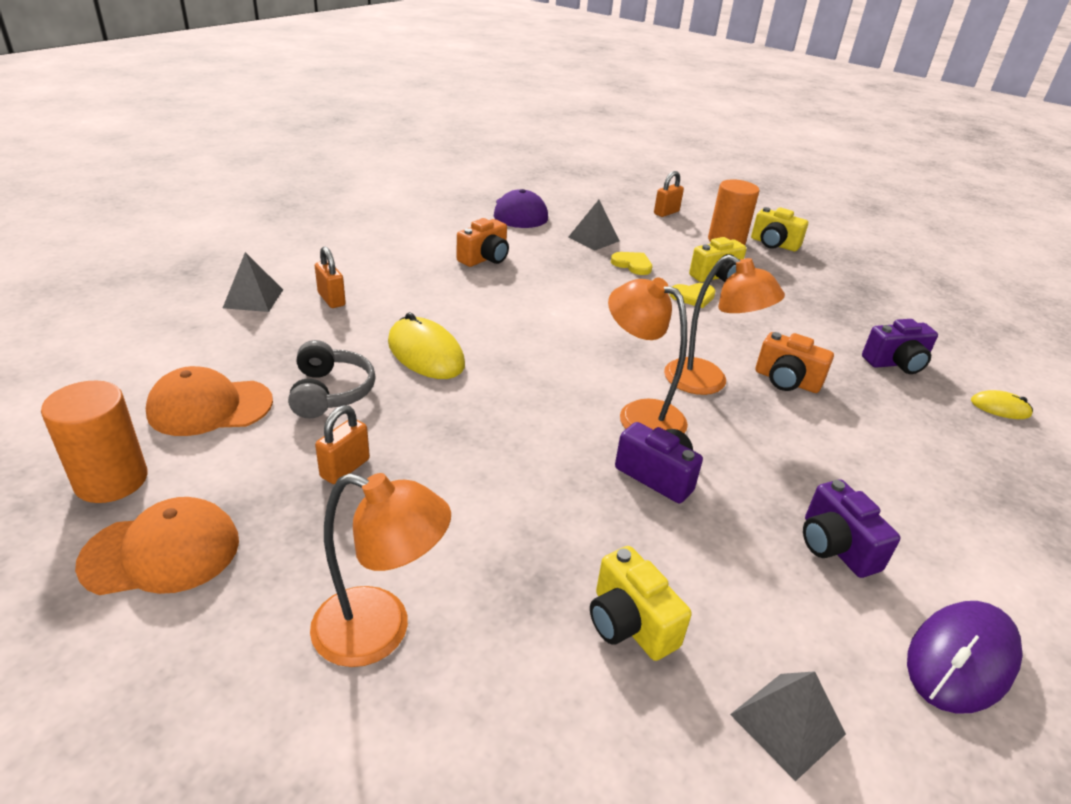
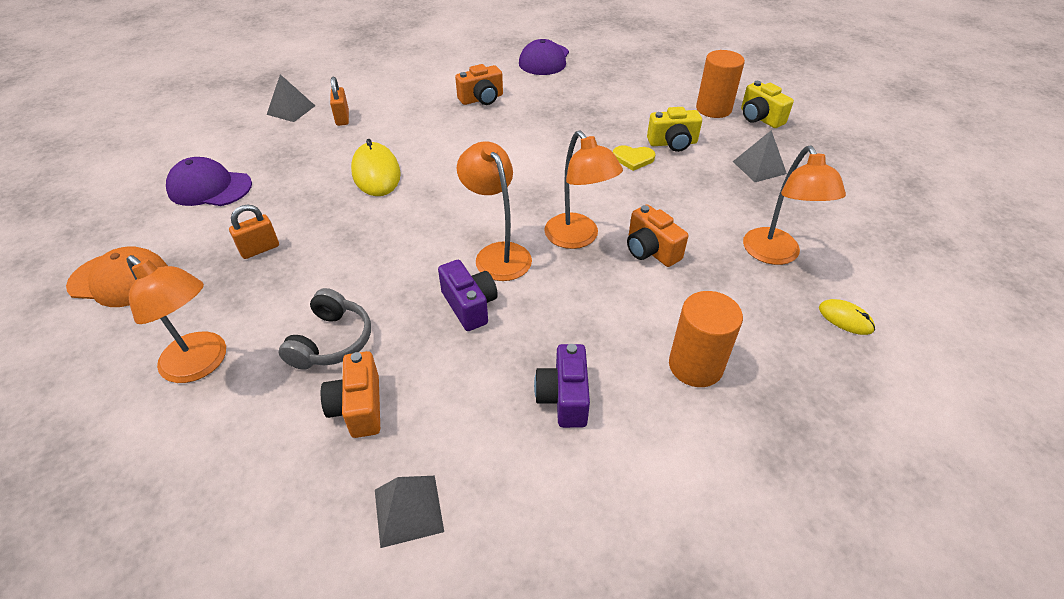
camera: 25 degrees right, 10 degrees up
orange cylinder [41,381,148,503] -> orange cylinder moved to [669,291,743,387]
orange cap [146,366,273,436] -> purple cap [166,157,252,206]
grey headphones [288,340,376,419] -> grey headphones moved to [279,288,371,370]
grey pyramid [568,200,619,250] -> grey pyramid moved to [733,130,787,182]
yellow camera [590,546,692,661] -> orange camera [321,351,380,438]
yellow heart [611,252,652,275] -> none
orange padlock [654,171,684,217] -> none
purple camera [862,319,938,374] -> orange lamp [743,146,846,265]
purple mouse [907,601,1023,714] -> none

